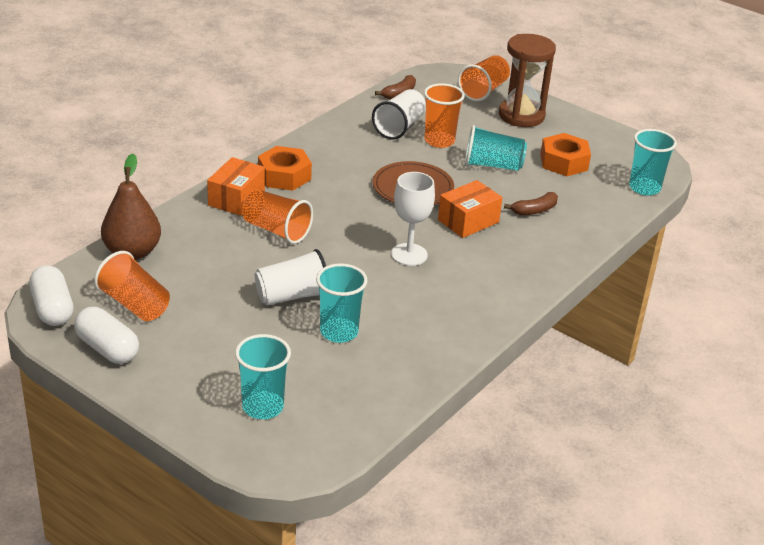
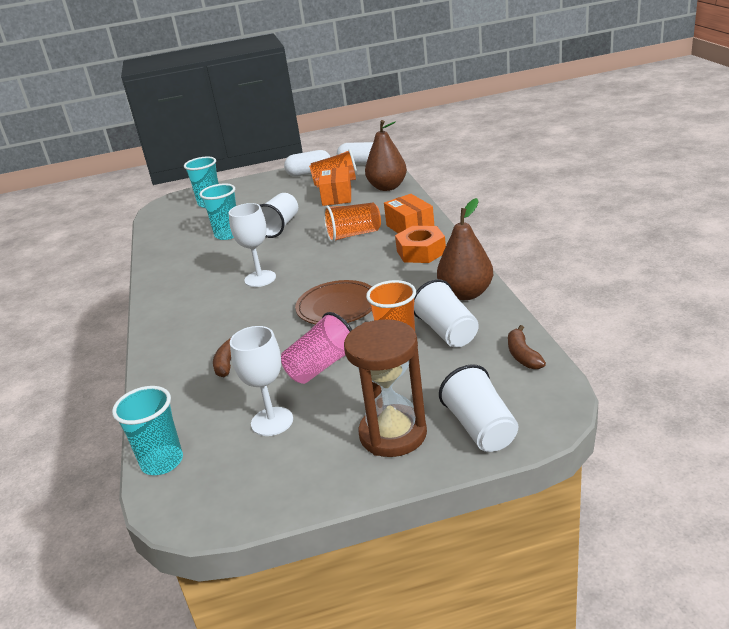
camera: 135 degrees right, 5 degrees down
orange box [438,180,503,238] -> orange box moved to [319,167,351,206]
orange cup [458,55,510,101] -> white cup [439,364,518,452]
turquoise cup [465,125,527,171] -> pink cup [281,312,352,384]
orange nut [540,133,591,176] -> white goblet [230,326,293,436]
none -> brown pear [437,198,493,300]

